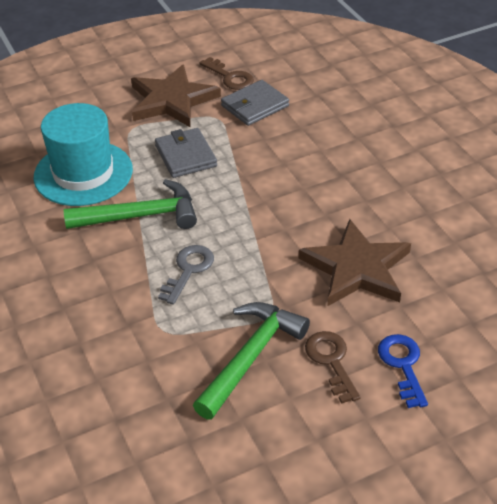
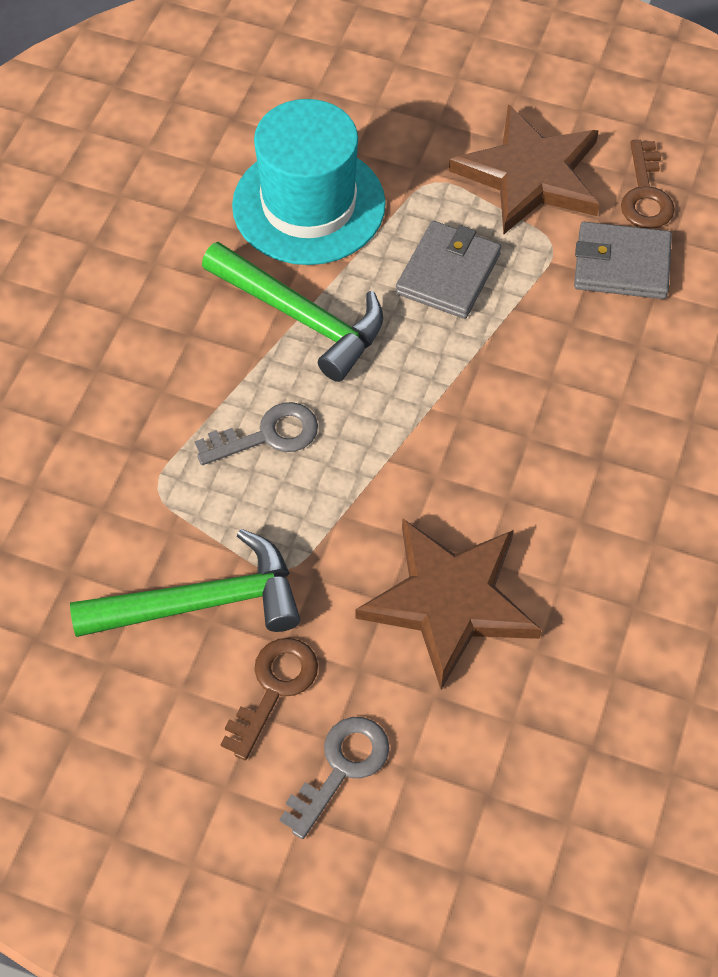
camera: 45 degrees right, 15 degrees up
blue key [378,334,428,408] -> grey key [279,717,390,839]

